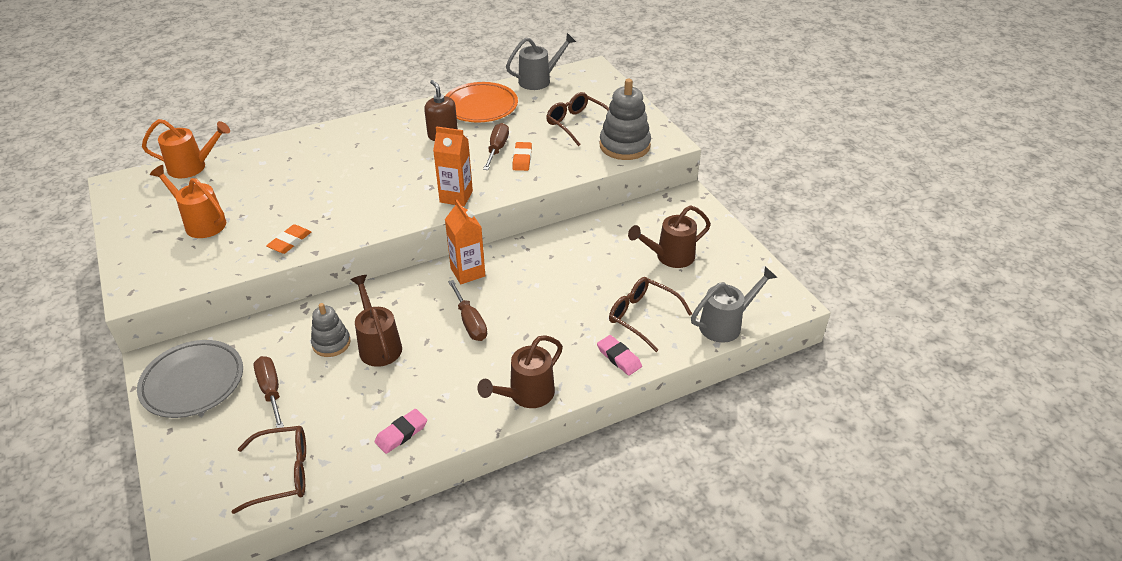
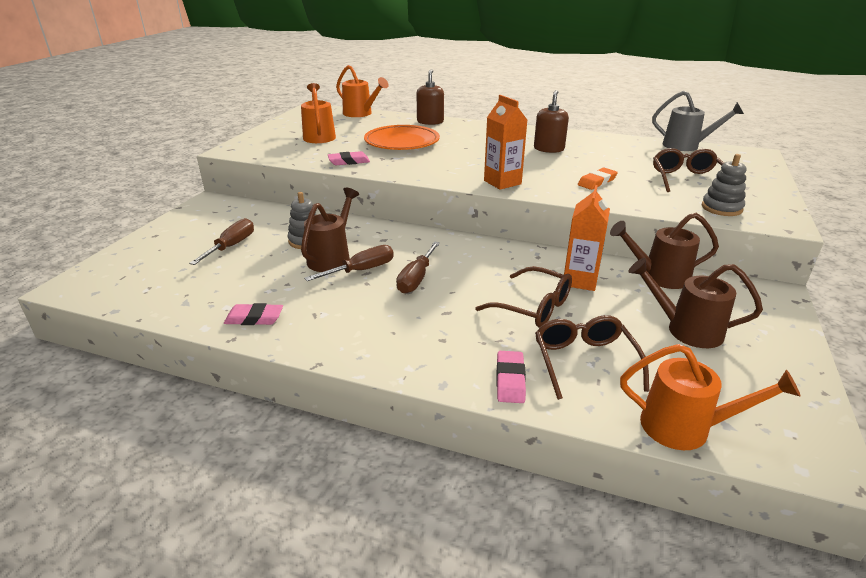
camera: 45 degrees right, 10 degrees down
grey plate [137,340,243,418] -> none
brown glasses [232,426,306,514] -> brown glasses moved to [475,266,572,328]
orange eraser [266,224,311,254] -> pink eraser [328,151,370,165]
orange plate [445,82,518,122] -> orange plate moved to [364,125,440,150]
orange carton [445,200,485,284] -> orange carton moved to [564,185,610,291]
brown watering can [478,335,563,408] -> brown watering can moved to [610,213,719,289]
brown screwdriver [483,123,509,170] -> brown screwdriver moved to [304,245,394,281]
grey stacking toy [599,79,651,160] -> grey stacking toy [702,154,746,216], size x0.61
grey watering can [691,266,778,343] -> orange watering can [620,344,801,450]
none -> brown soap dispenser [416,69,444,125]

